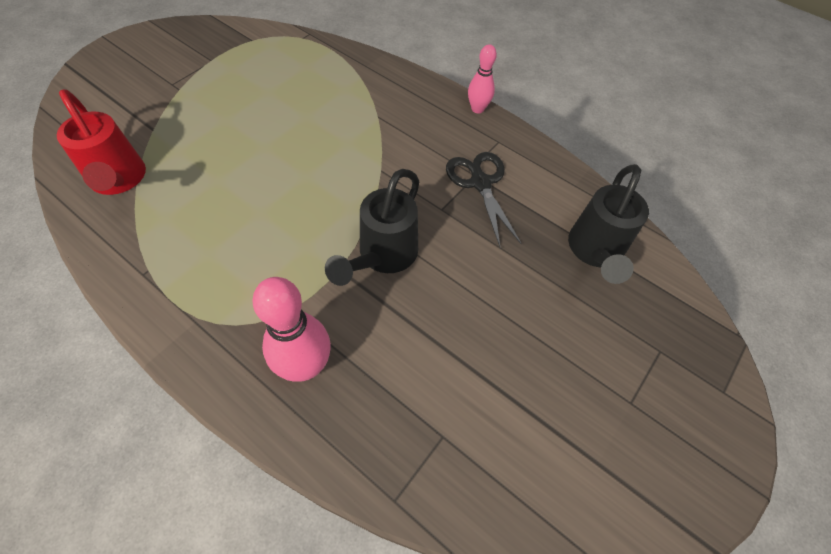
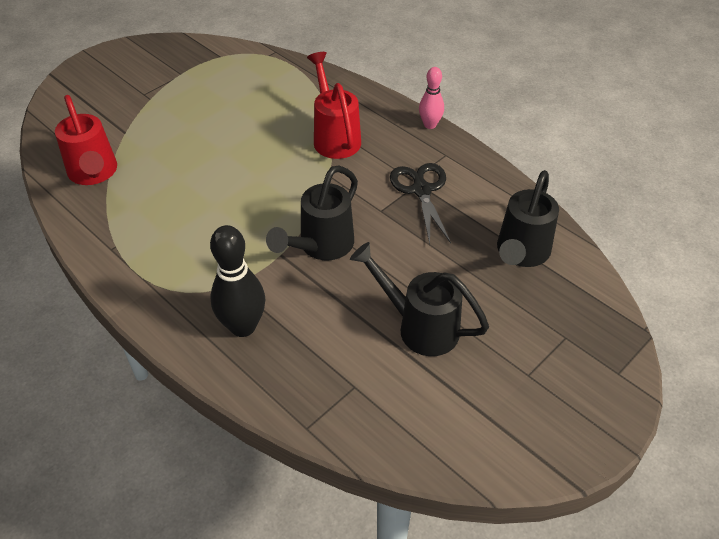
camera: 10 degrees right, 10 degrees down
pink bowling pin [252,277,331,382] -> black bowling pin [210,225,265,337]
none -> red watering can [307,52,361,159]
none -> black watering can [350,242,489,356]

